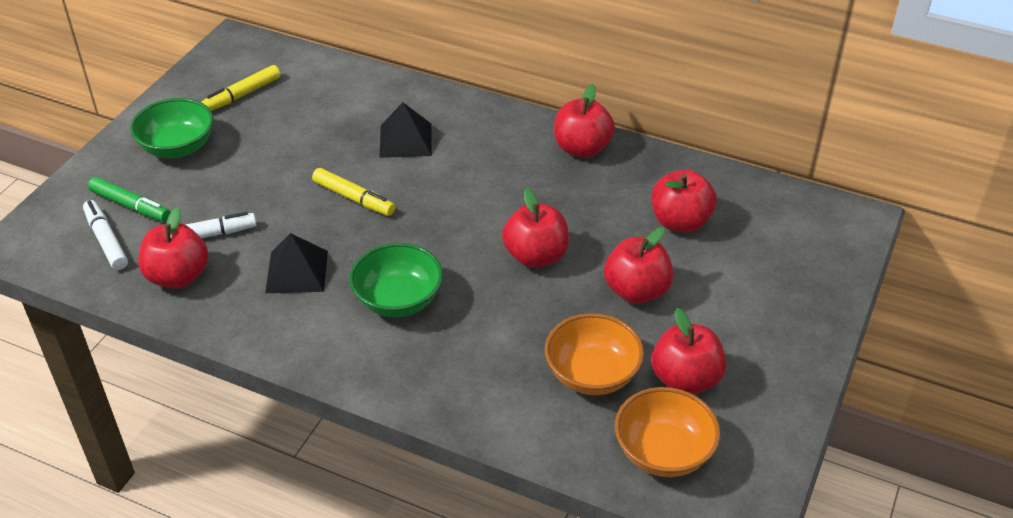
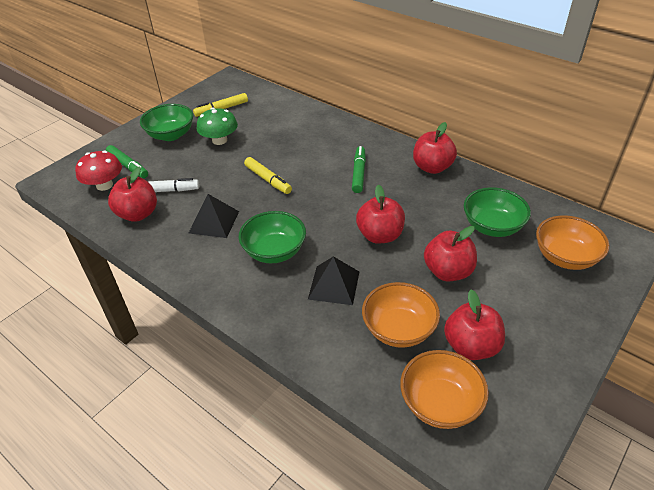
camera: 15 degrees right, 0 degrees up
white marker [83,200,128,270] -> red mushroom [75,151,122,191]
black pyramid [379,103,432,158] -> black pyramid moved to [308,256,359,305]
red apple [651,169,717,233] -> green bowl [464,187,531,237]
none -> green mushroom [197,108,238,145]
none -> green marker [352,146,366,193]
none -> orange bowl [536,215,610,270]

